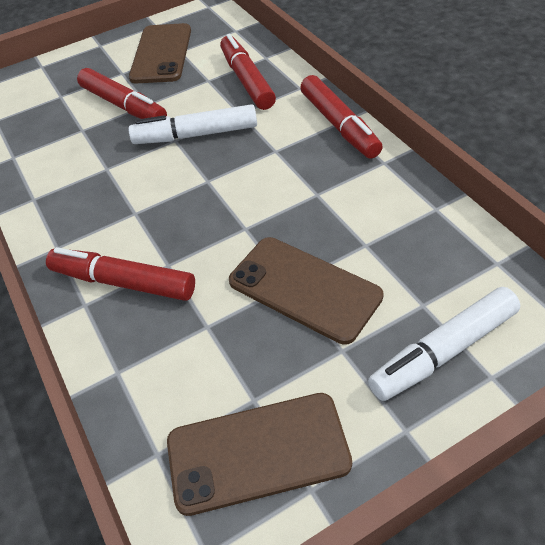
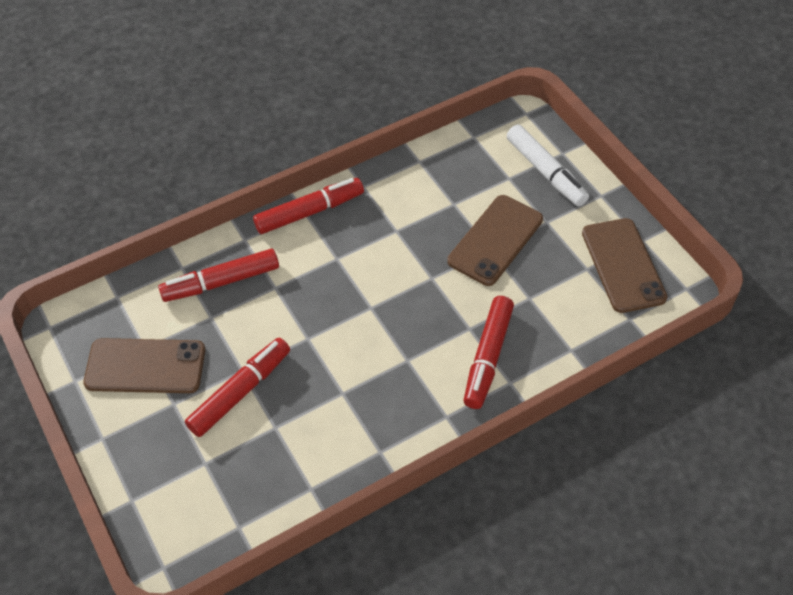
camera: 95 degrees left, 5 degrees up
white marker [129,104,257,144] -> none

